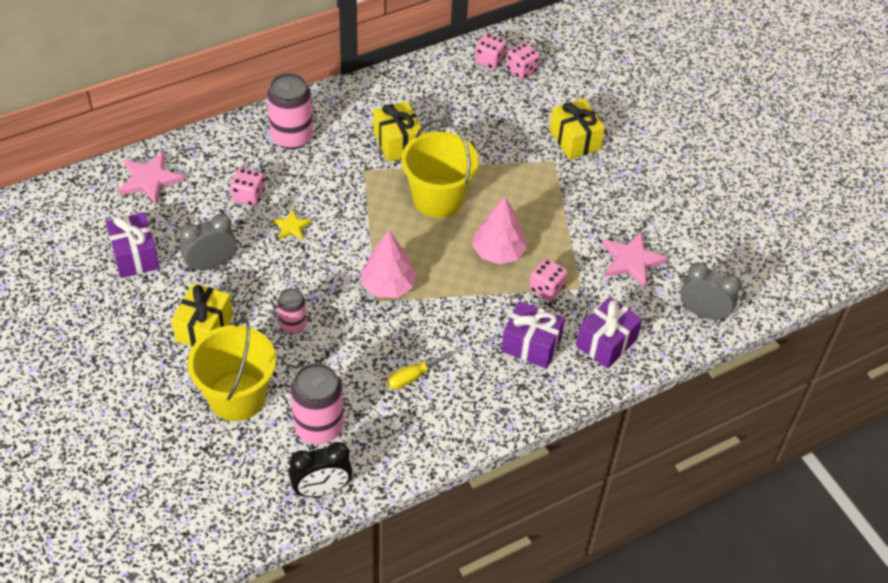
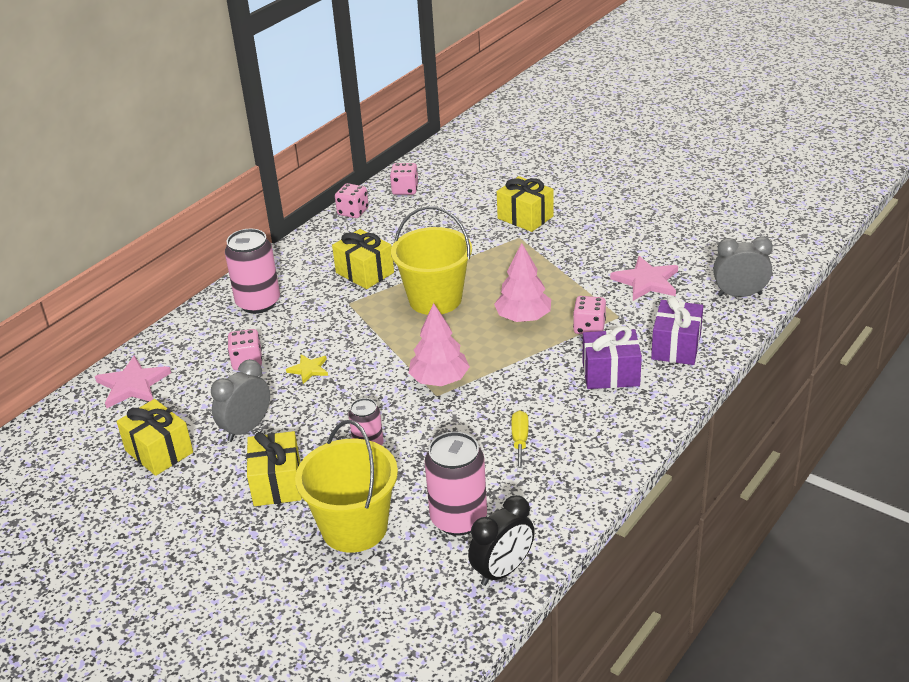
camera: 20 degrees left, 15 degrees down
purple gift [106,212,160,278] -> yellow gift [117,399,193,476]
yellow screwdriver [387,351,455,390] -> yellow screwdriver turned 150 degrees clockwise [511,410,529,472]
pink dice [506,42,540,80] -> pink dice moved to [335,183,369,218]

